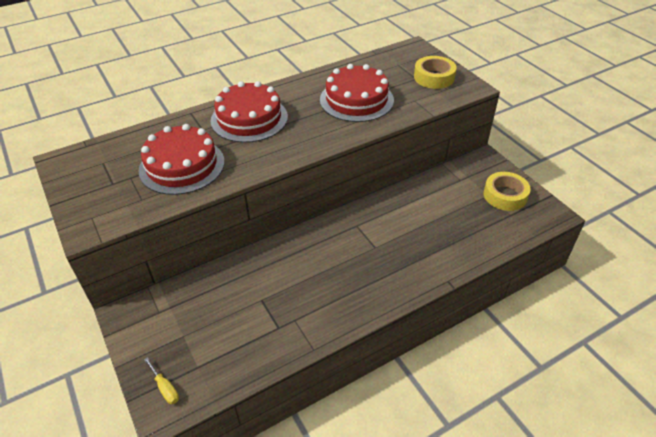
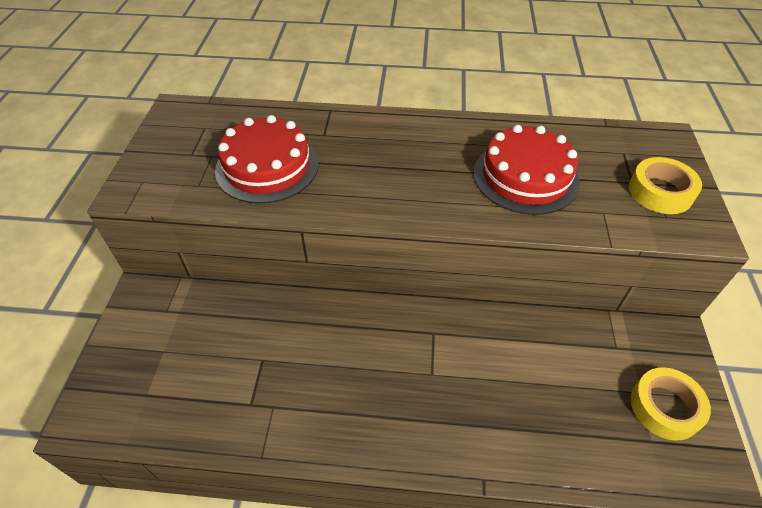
camera: 35 degrees right, 5 degrees up
yellow screwdriver [144,358,179,404] -> none
red cake [210,81,288,143] -> none

